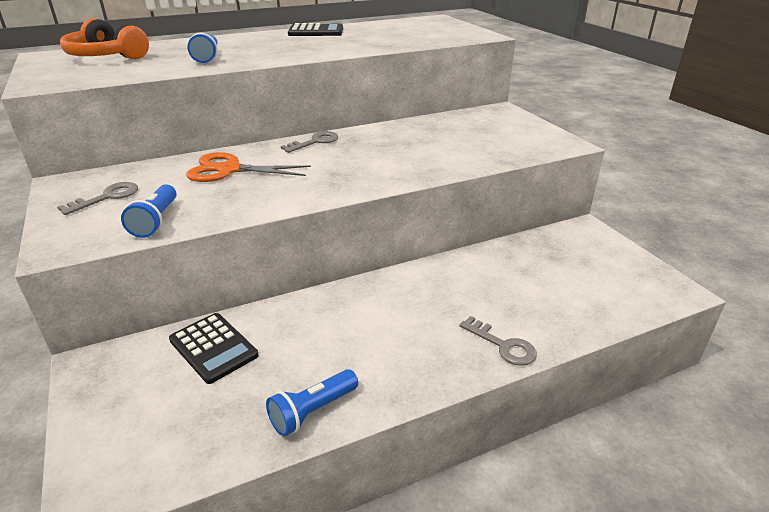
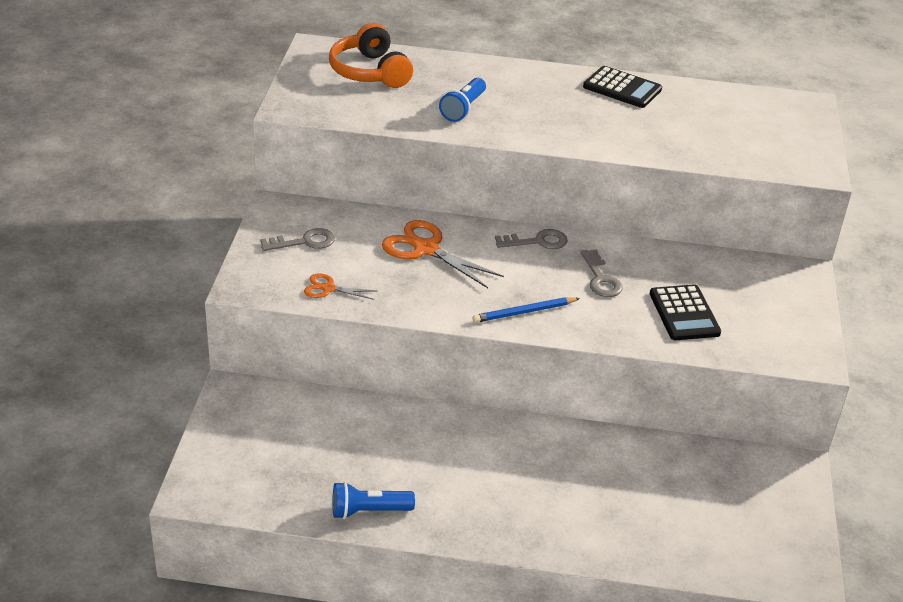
camera: 30 degrees right, 5 degrees up
blue flashlight [121,184,177,238] -> orange scissors [304,273,376,300]
black calculator [169,313,259,384] -> black calculator moved to [650,284,721,340]
grey key [459,316,537,366] -> grey key moved to [581,249,623,297]
none -> blue pencil [473,297,580,323]

